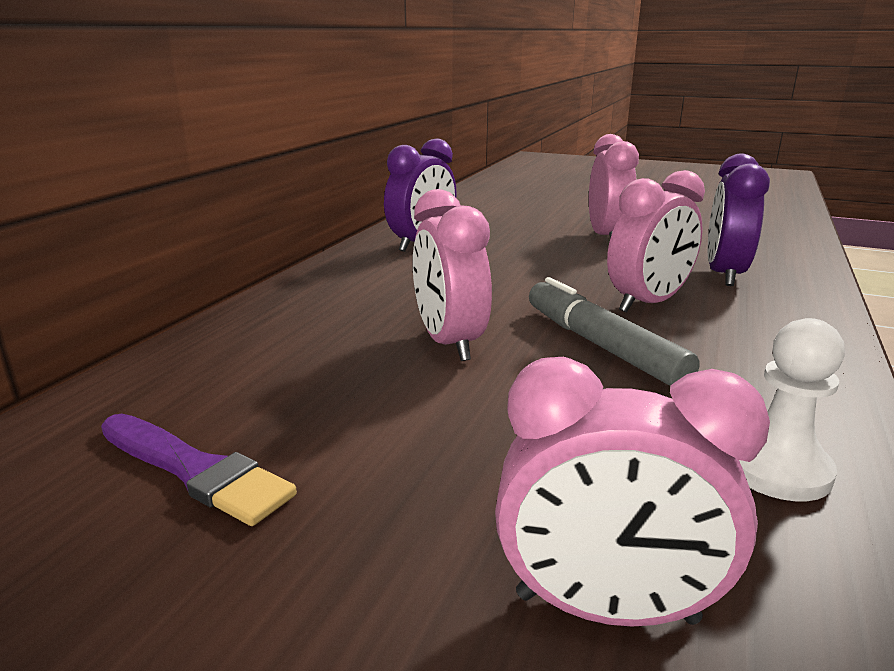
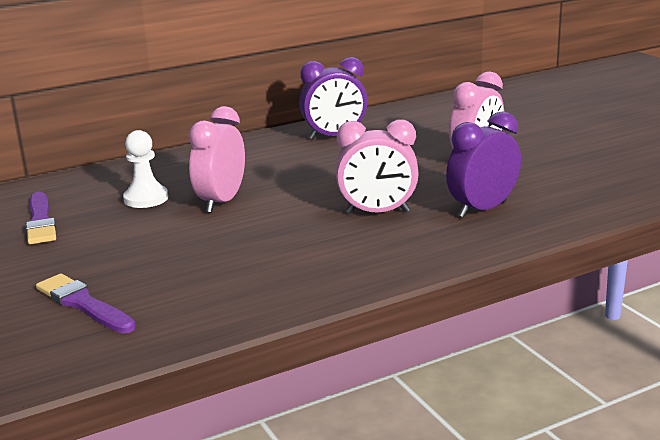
camera: 40 degrees right, 0 degrees up
pink clock [495,357,770,627] -> purple brush [36,274,136,333]
grey marker [529,277,699,386] -> none
white pawn [739,318,845,501] -> white pawn moved to [123,130,168,208]

